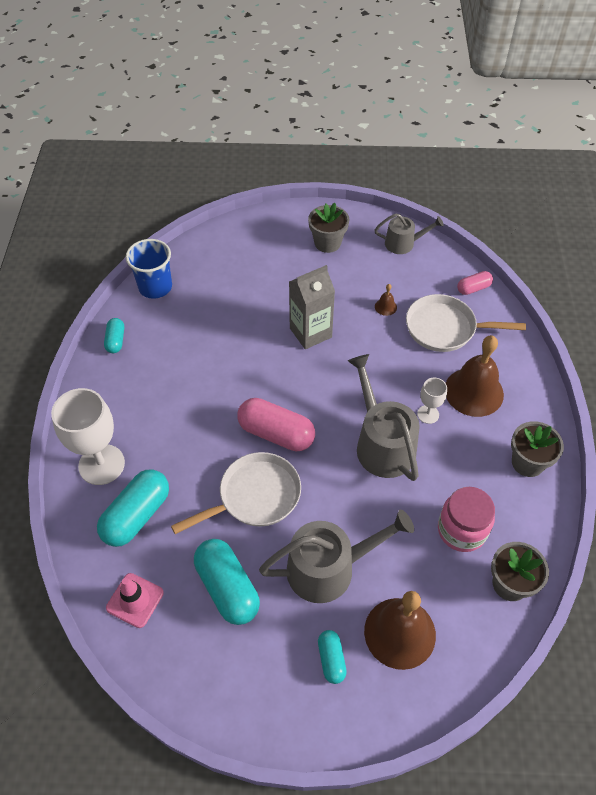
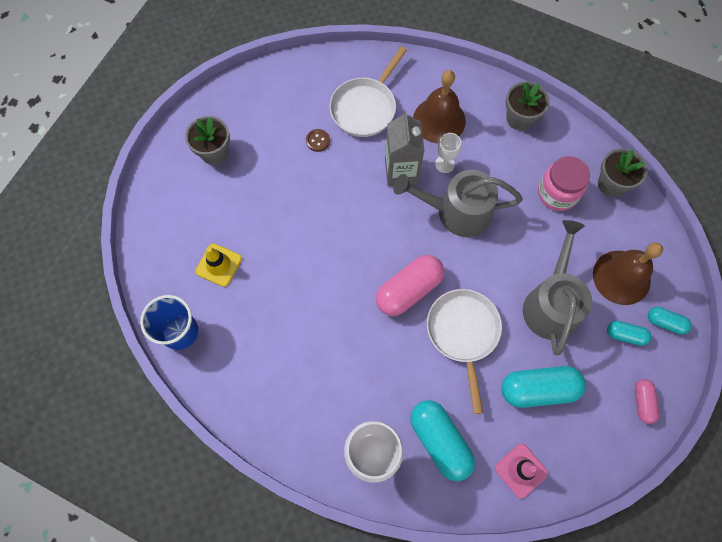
camera: 65 degrees left, 15 degrees up
turquoise capsule [104,318,124,353] -> turquoise capsule moved to [648,307,692,335]
grey carton [289,265,335,349] -> grey carton moved to [385,111,425,186]
grey watering can [374,214,444,254] -> none
brown bell [375,284,397,316] -> brown button [306,129,330,152]
pink capsule [457,271,493,295] -> pink capsule moved to [635,379,659,424]
none -> yellow traffic cone [195,244,242,287]

